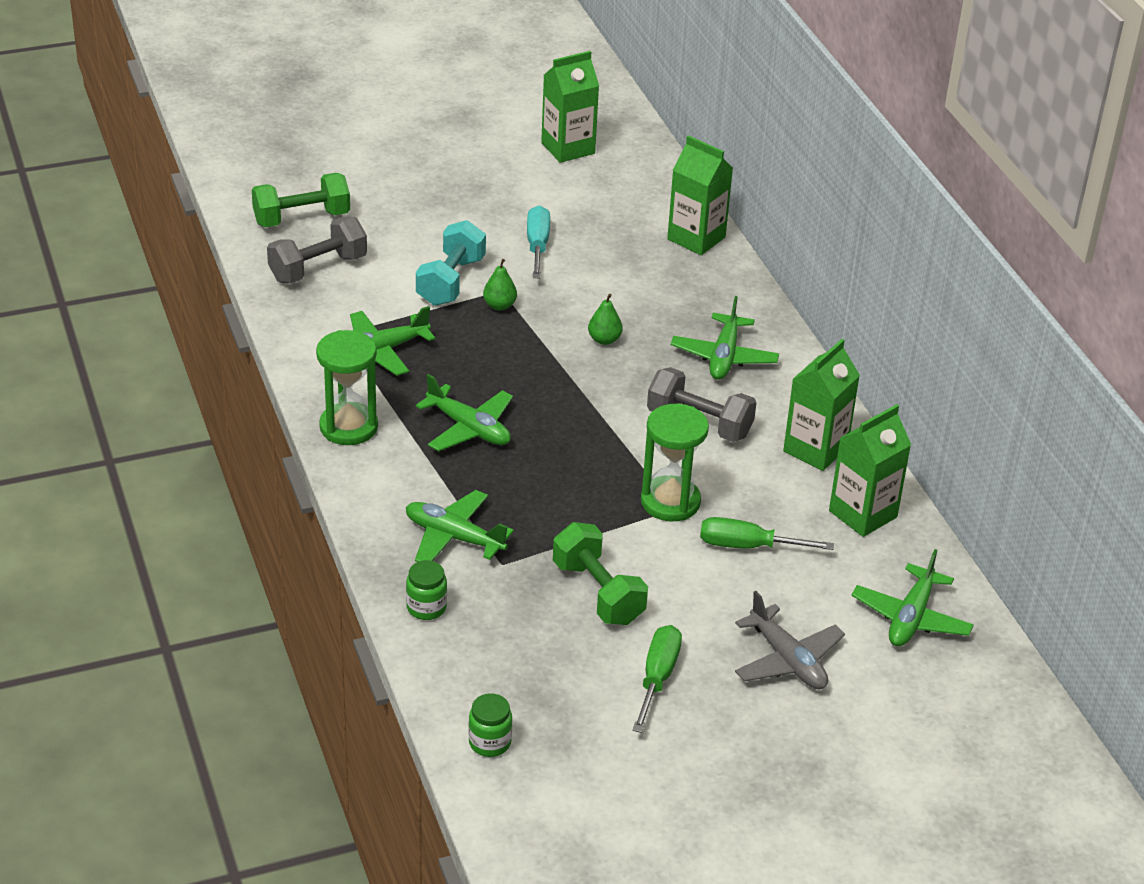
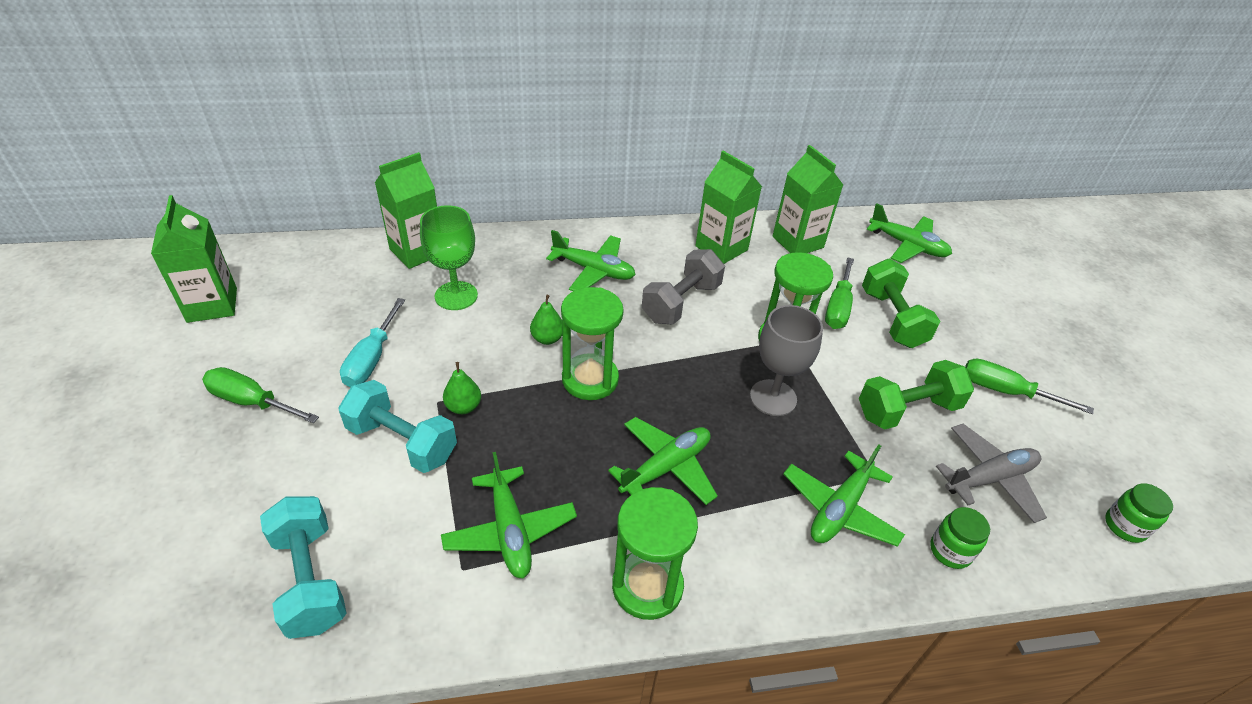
camera: 80 degrees left, 5 degrees up
green dumbbell [252,173,350,227] -> green dumbbell moved to [862,259,940,348]
grey dumbbell [267,217,367,283] -> turquoise dumbbell [260,496,347,639]
turquoise screwdriver [527,205,550,278] -> turquoise screwdriver turned 90 degrees counterclockwise [340,298,405,387]
grey plane [735,591,845,689] -> grey plane moved to [936,424,1047,523]
none -> green screwdriver [202,367,319,423]
none -> green goblet [420,205,478,310]
none -> green hourglass [561,287,624,400]
none -> grey goblet [750,305,823,416]

